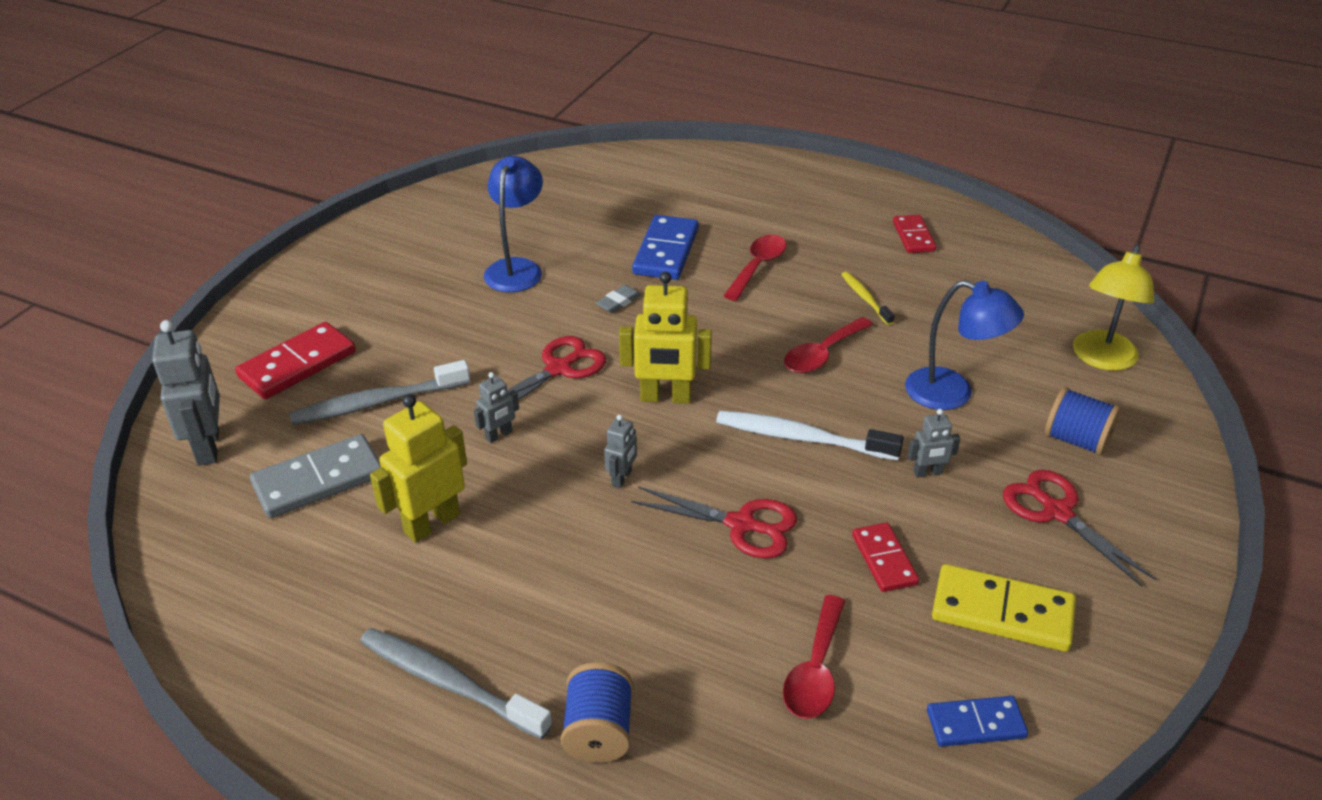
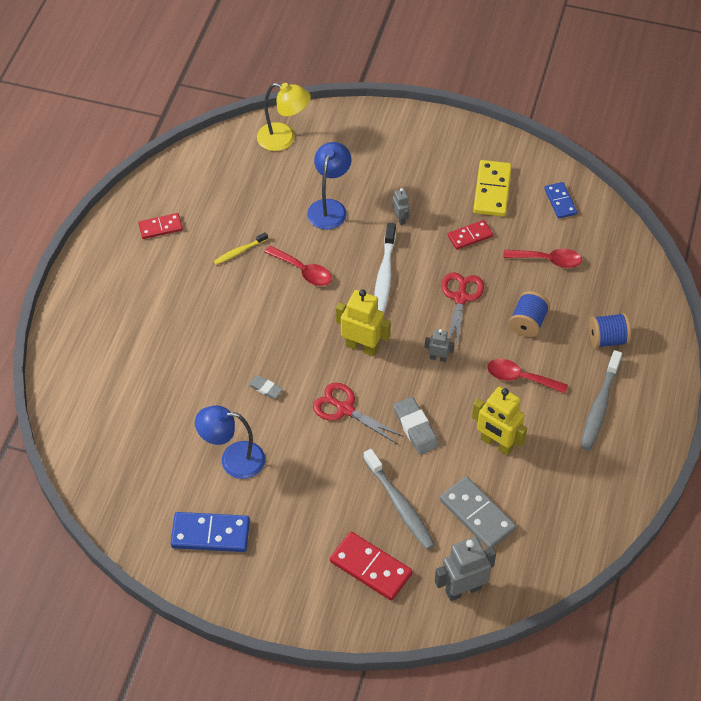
camera: 100 degrees left, 15 degrees up
grey robot [474,372,519,443] -> grey eraser [393,397,439,455]
yellow robot [619,272,712,404] -> yellow robot turned 60 degrees counterclockwise [336,289,391,356]
blue domino [632,215,699,280] -> blue domino moved to [171,512,250,552]
red spoon [723,235,786,301] -> red spoon moved to [487,359,568,393]
red scissors [1003,469,1156,587] -> none
blue spool [1044,387,1121,456] -> blue spool moved to [509,291,550,337]

